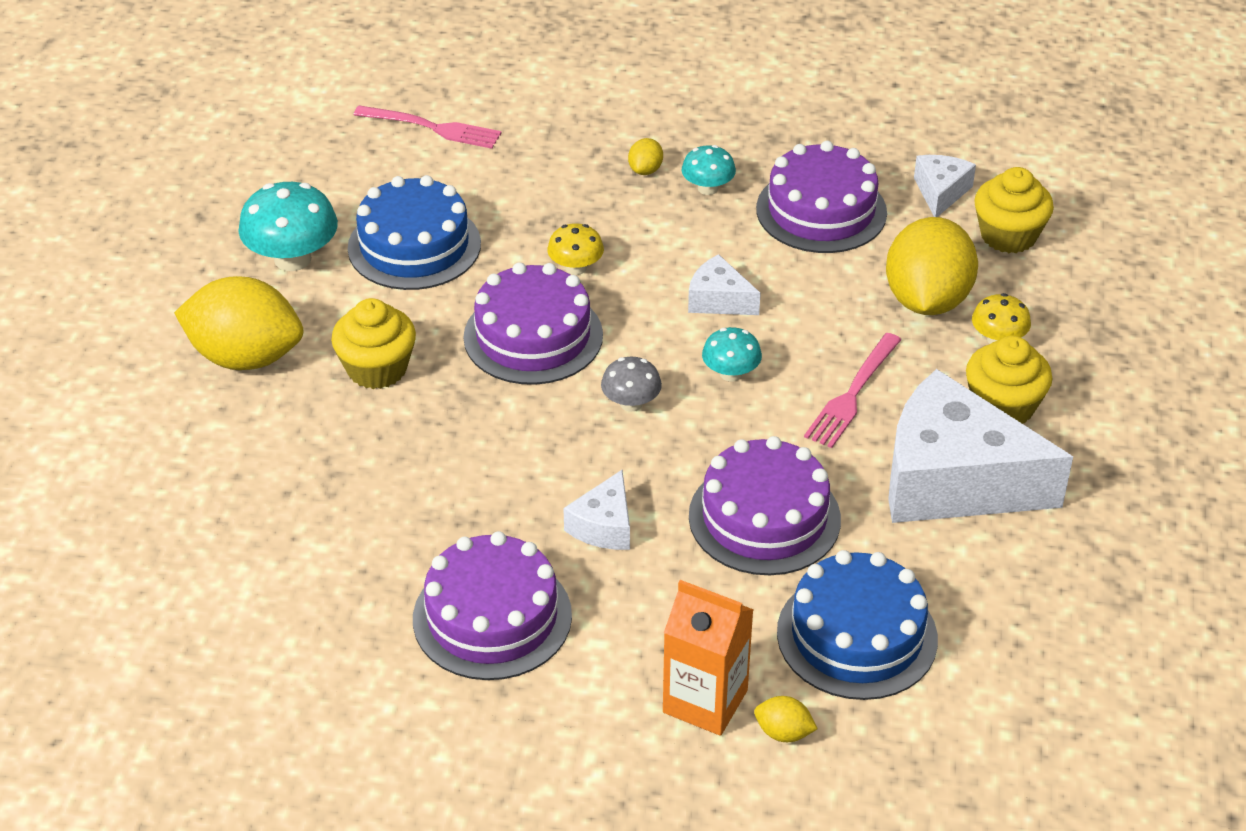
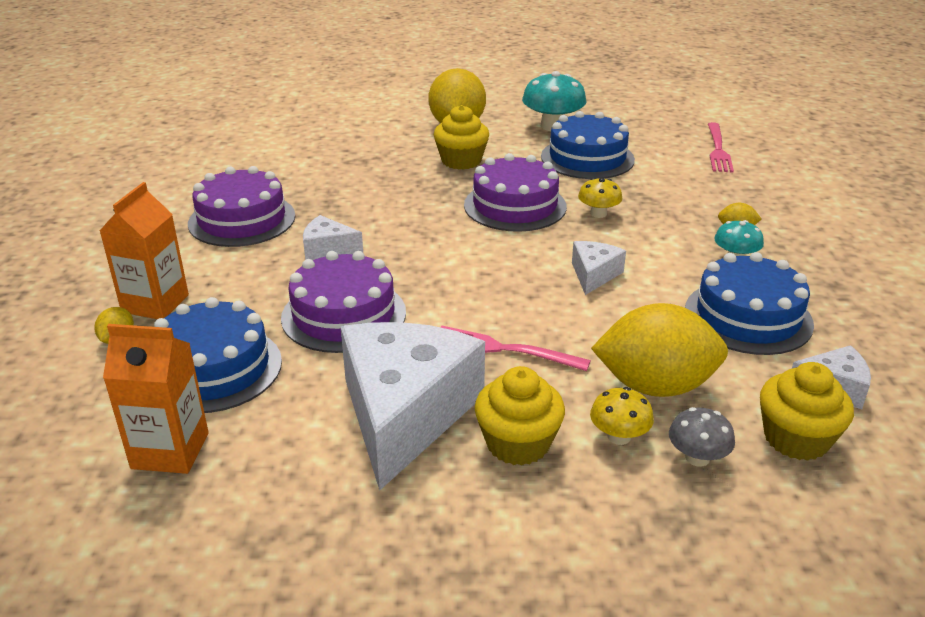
camera: 80 degrees right, 10 degrees down
grey mushroom [601,357,662,412] -> grey mushroom moved to [669,407,735,467]
turquoise mushroom [702,327,762,382] -> none
purple cake [756,141,887,253] -> blue cake [685,252,814,355]
none -> orange carton [103,324,209,474]

